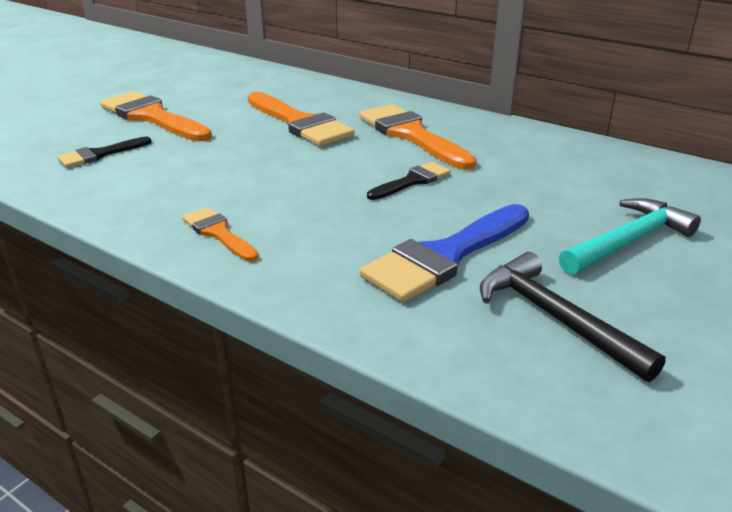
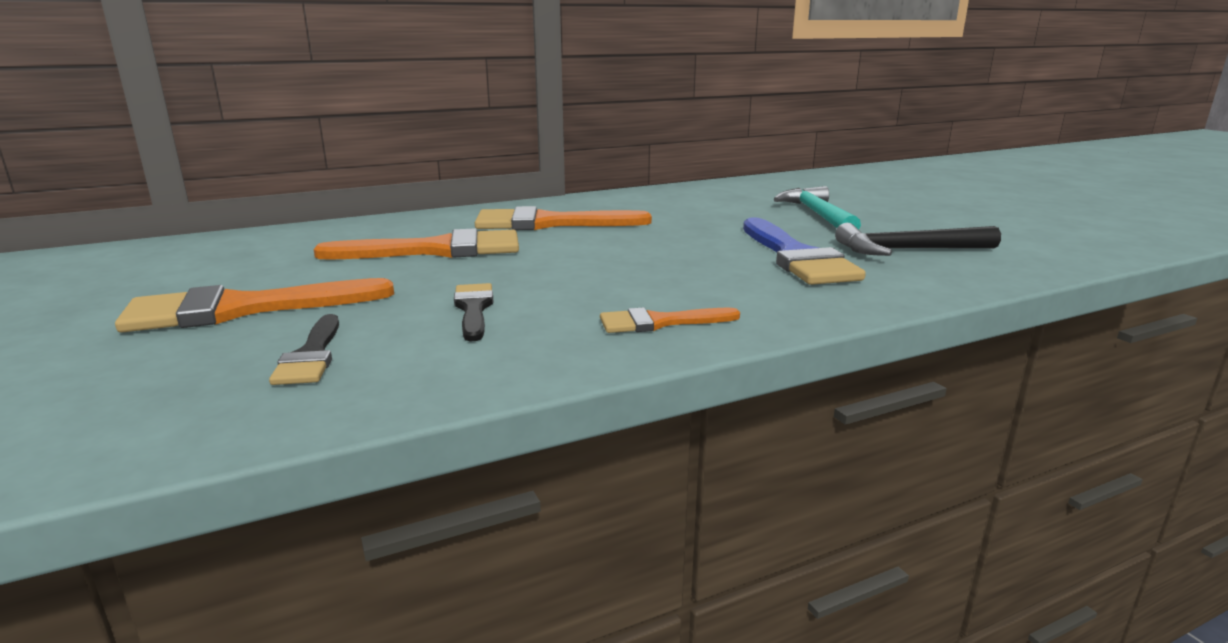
camera: 60 degrees left, 10 degrees down
black brush [367,162,451,200] -> black brush moved to [454,283,493,342]

